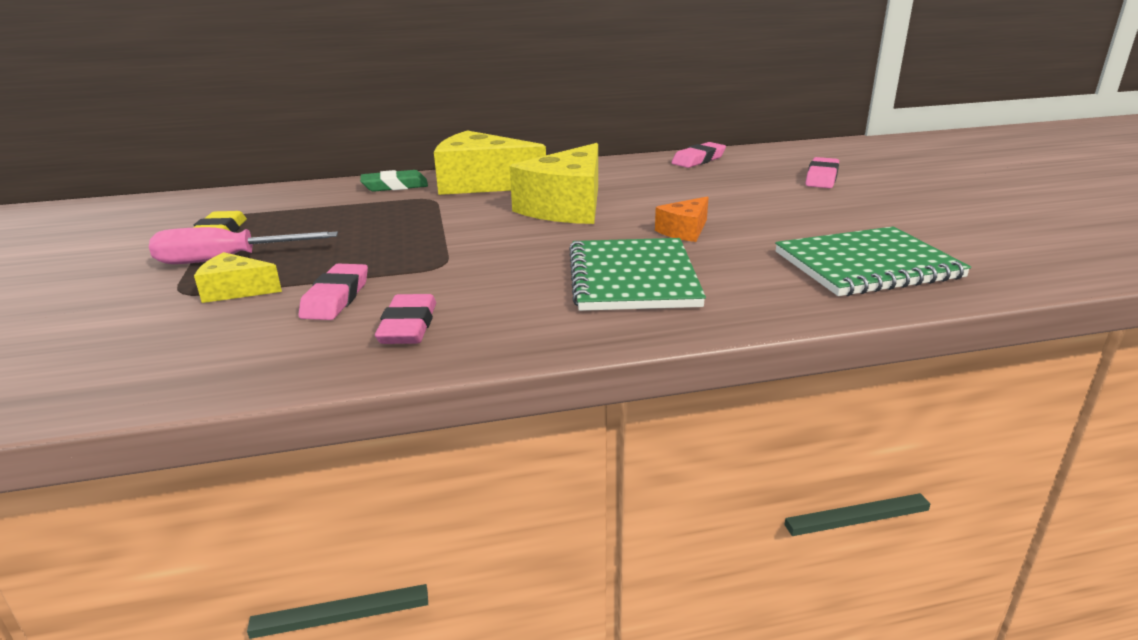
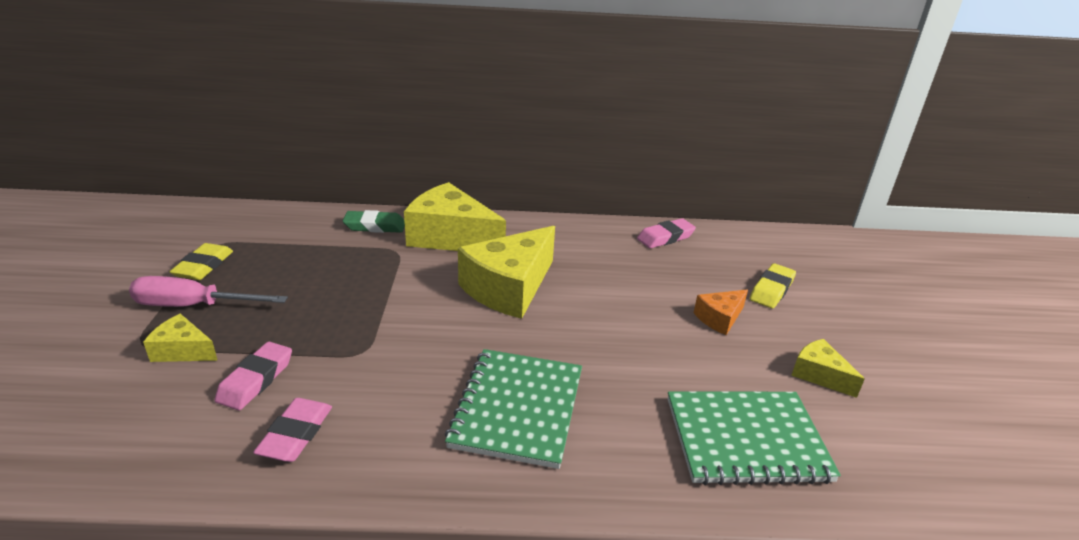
camera: 10 degrees right, 5 degrees up
orange cheese [655,196,708,242] -> orange cheese moved to [694,290,748,335]
pink eraser [805,157,839,188] -> yellow eraser [750,263,796,309]
none -> yellow cheese [791,339,865,398]

